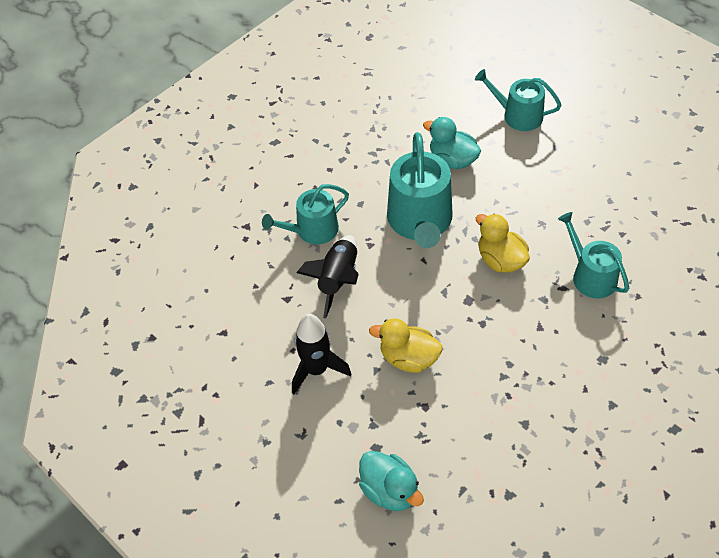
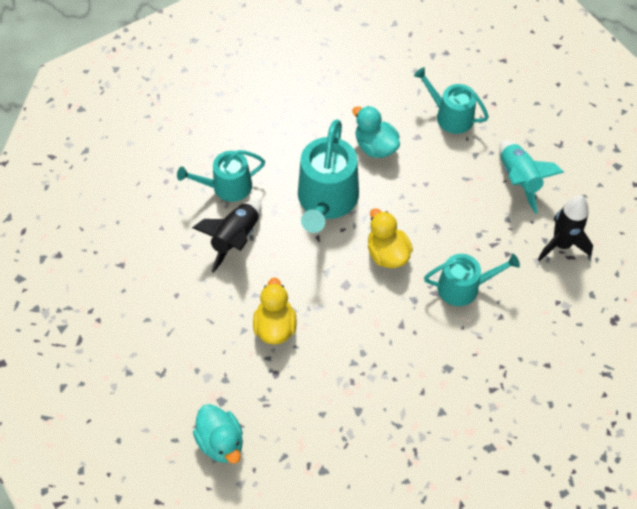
camera: 10 degrees right, 5 degrees up
black rocket [292,314,351,395] -> black rocket moved to [538,195,593,261]
yellow duck [369,318,443,373] -> yellow duck turned 60 degrees clockwise [253,277,297,344]
turquoise watering can [558,212,629,299] -> turquoise watering can turned 105 degrees clockwise [424,254,520,306]
none -> turquoise rocket [499,140,564,214]

